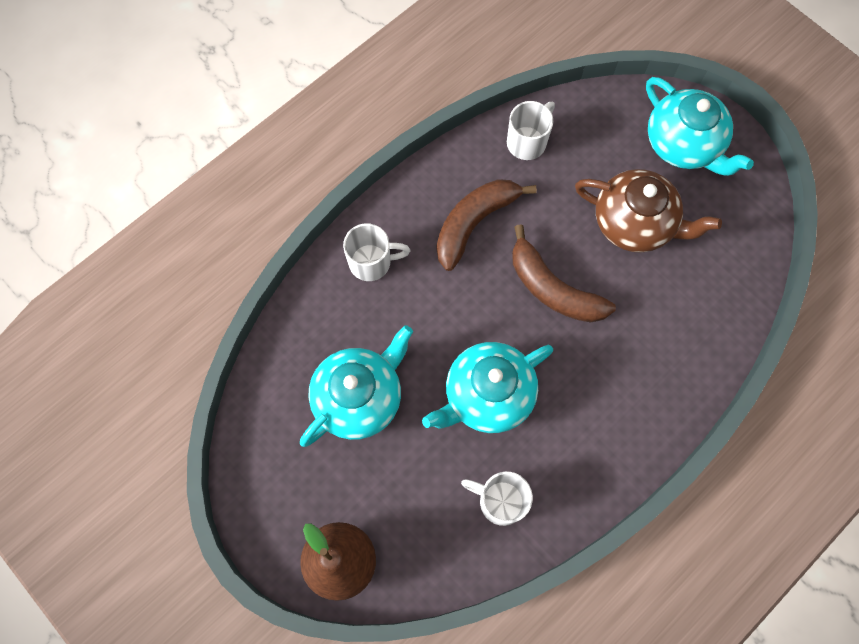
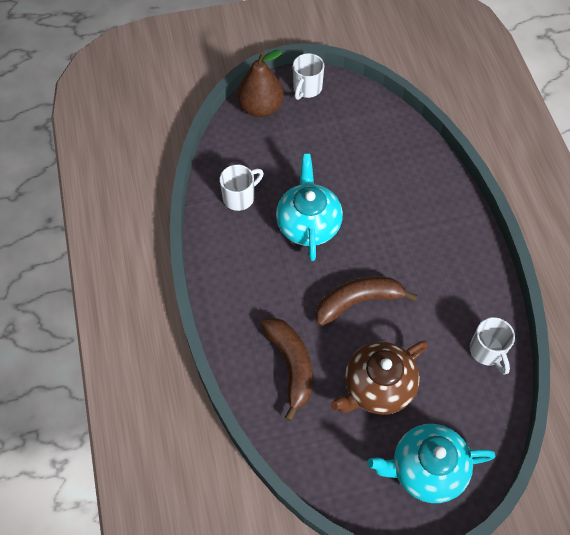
camera: 120 degrees right, 10 degrees down
turquoise teapot [300,325,413,447] -> none
white mug [343,223,410,281] -> white mug moved to [293,53,324,100]
brown banana [437,179,537,271] -> brown banana moved to [260,317,313,421]

